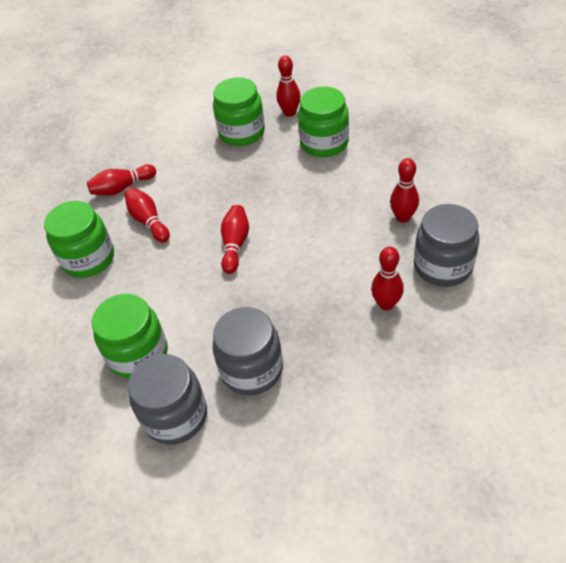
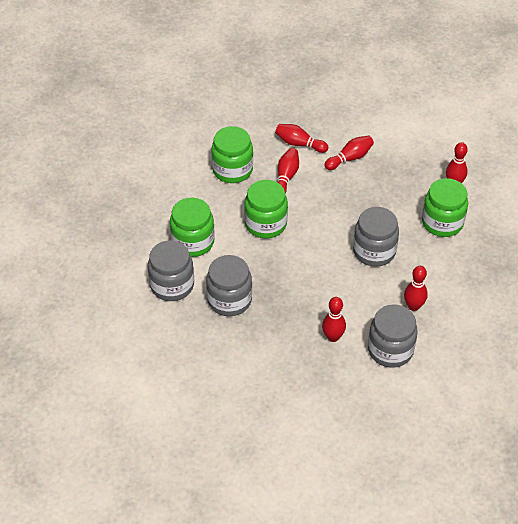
camera: 45 degrees right, 0 degrees up
green jar [213,77,265,146] -> green jar moved to [244,180,288,239]
red bowling pin [221,205,249,274] -> red bowling pin moved to [324,135,374,170]
none -> grey jar [353,207,399,267]

